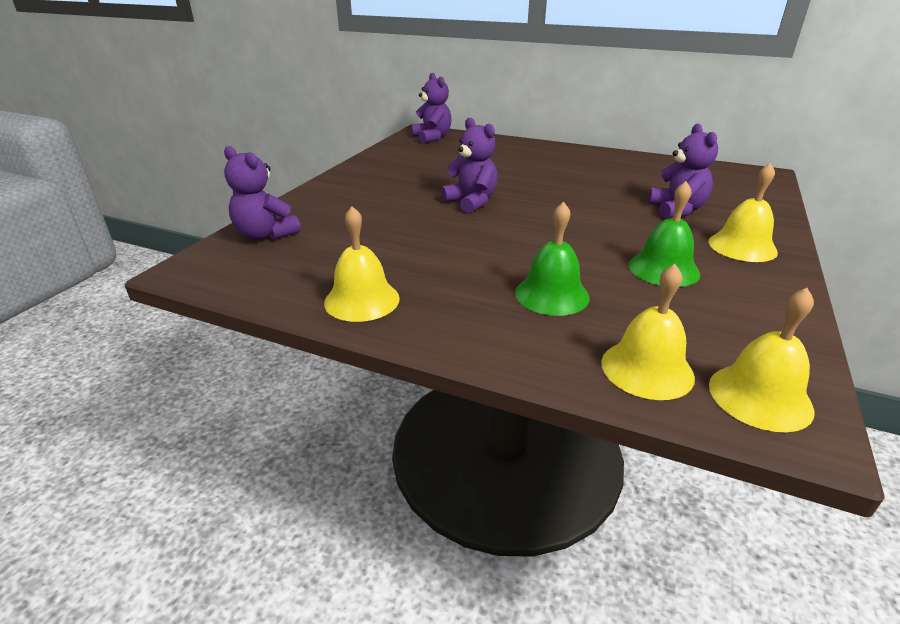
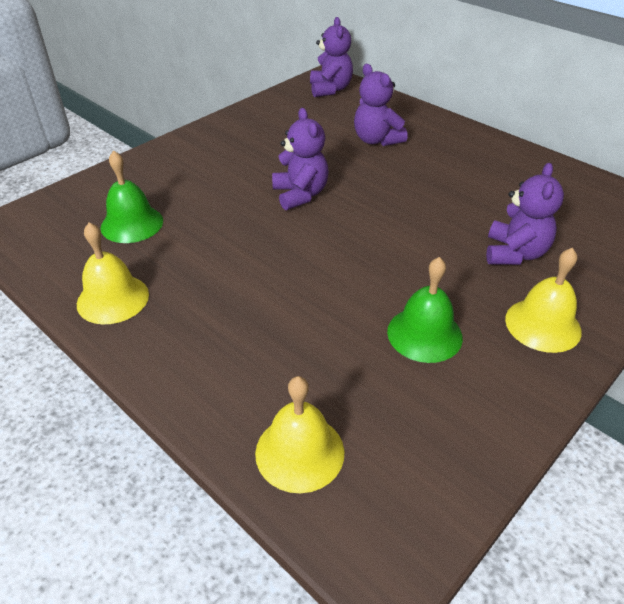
camera: 20 degrees right, 10 degrees up
purple teddy bear [224,146,301,240] -> purple teddy bear moved to [354,64,408,146]
green bell [515,202,590,316] -> green bell moved to [101,150,163,243]
yellow bell [709,288,815,432] -> none

